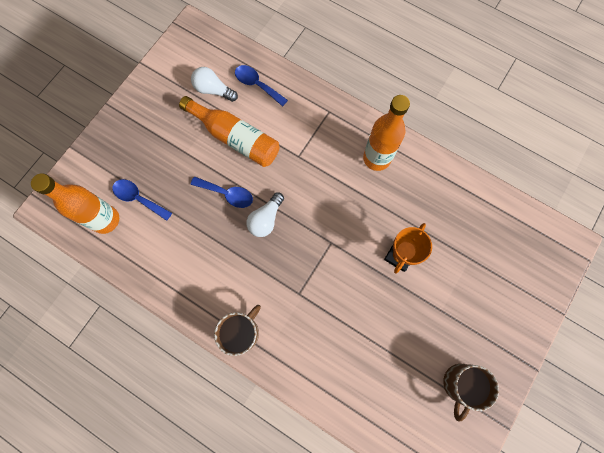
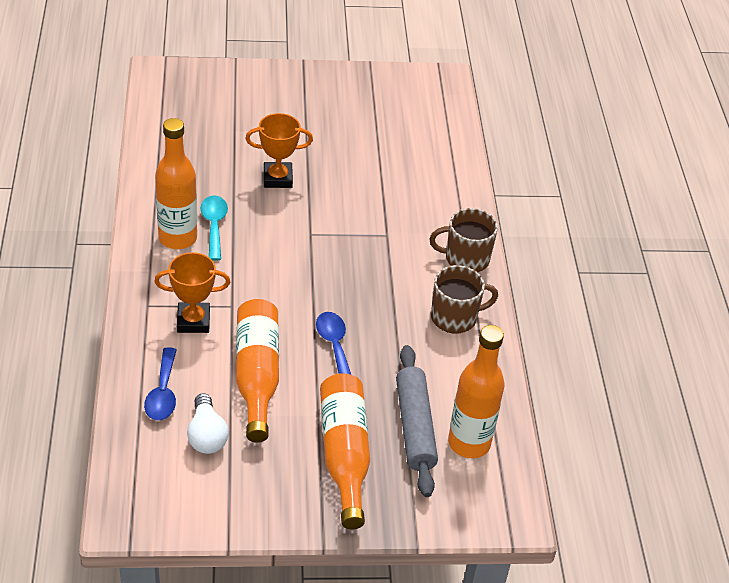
camera: 130 degrees left, 30 degrees down
blue spoon [112,179,172,221] -> grey rolling pin [396,345,438,497]
white light bulb [246,192,284,237] -> none
brown mug [443,364,499,421] -> brown mug moved to [431,265,498,334]
none -> orange trophy [154,252,230,333]
none -> turquoise spoon [201,195,228,261]
none -> orange bottle [320,373,370,529]

